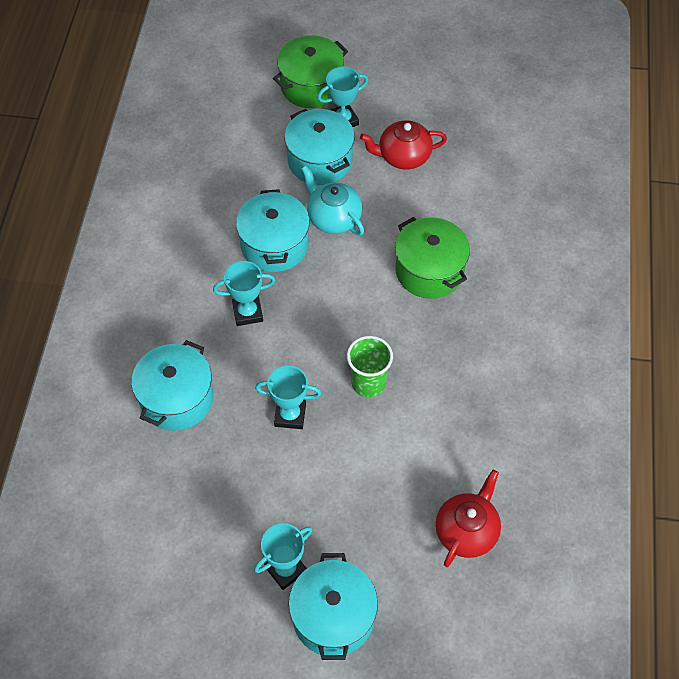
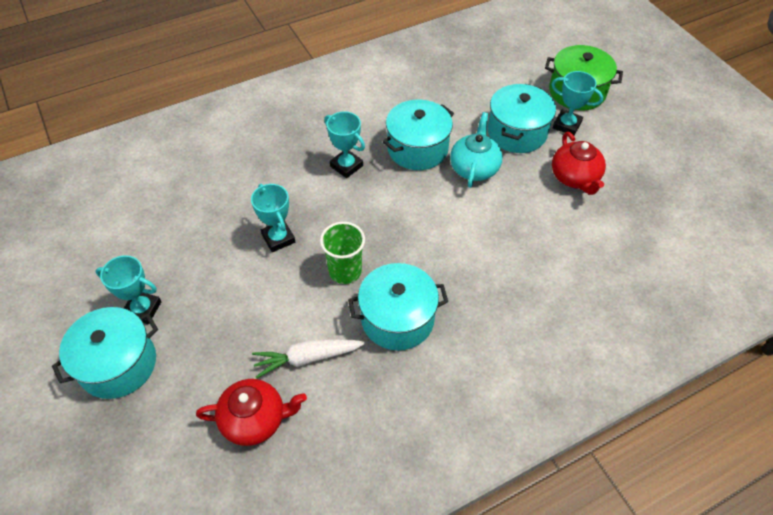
camera: 55 degrees right, 5 degrees down
turquoise pot [131,340,213,431] -> turquoise pot moved to [348,263,448,350]
red teapot [360,120,447,169] -> red teapot turned 150 degrees counterclockwise [552,132,606,195]
green pot [395,217,470,299] -> none
none -> white carrot [252,339,365,379]

